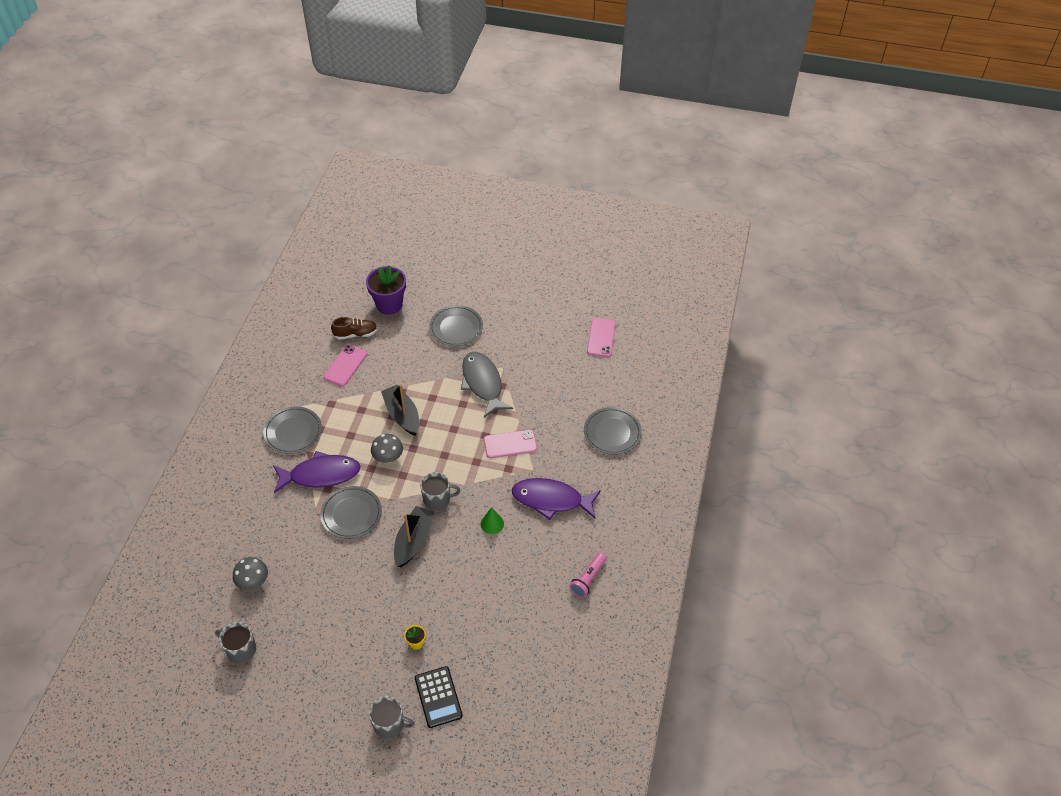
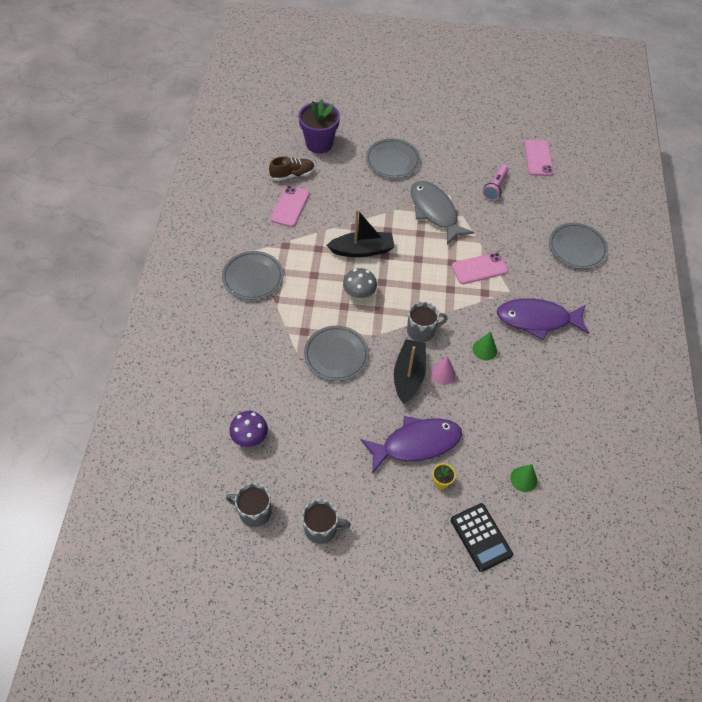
camera: 10 degrees left, 5 degrees up
grey mushroom [233,557,268,590] -> purple mushroom [229,411,268,447]
purple fish [273,451,361,493] -> purple fish moved to [360,416,462,474]
grey mug [369,696,415,739] -> grey mug moved to [302,499,351,544]
black boat [381,384,419,436] -> black boat turned 120 degrees clockwise [327,209,395,257]
pink flashlight [569,553,607,598] -> pink flashlight moved to [483,165,508,200]
none -> pink cone [430,356,456,385]
none -> green cone [510,464,537,492]

